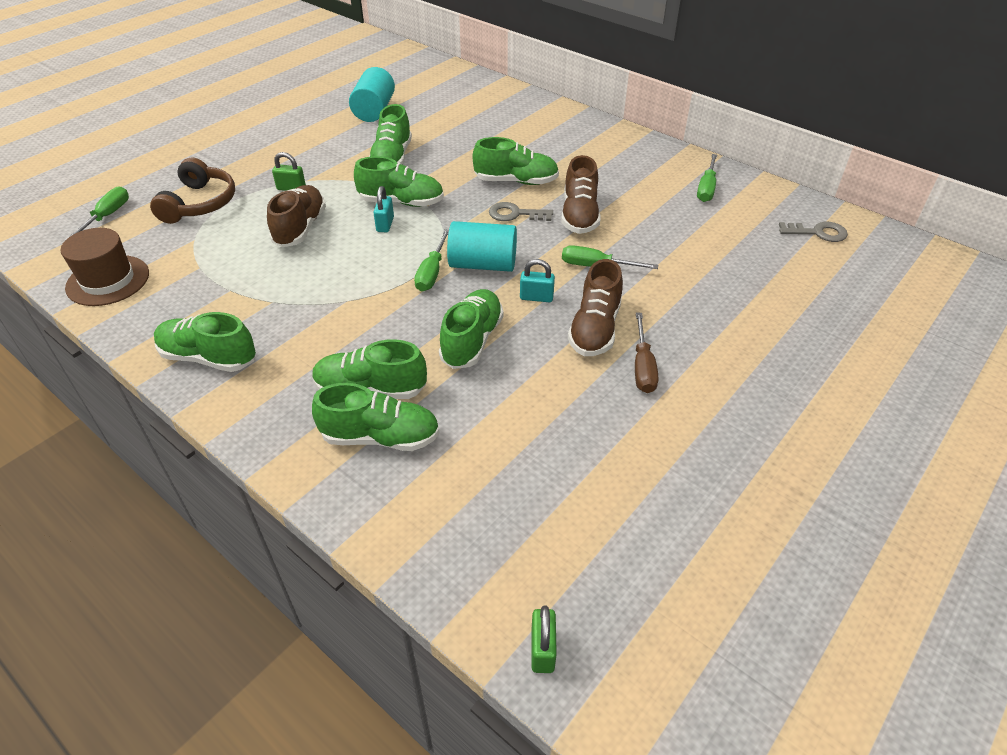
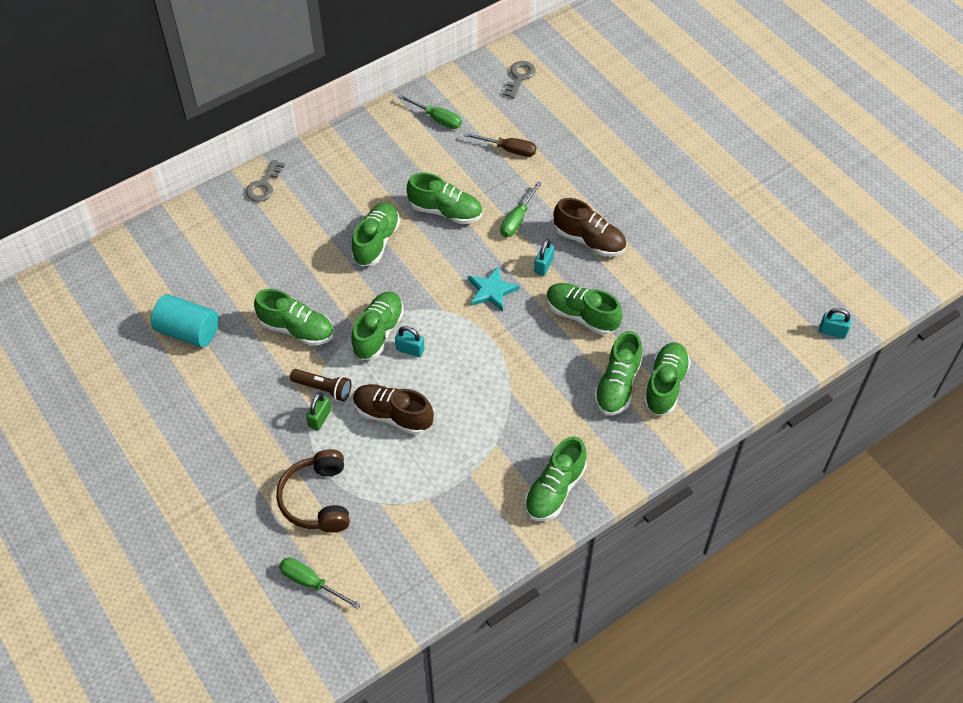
camera: 75 degrees left, 10 degrees up
brown hat [61,228,149,306] -> none
brown headphones [150,158,235,224] -> brown headphones turned 120 degrees counterclockwise [276,449,350,533]
green screwdriver [414,229,449,291] -> none
turquoise cylinder [447,221,517,272] -> turquoise star [468,266,520,312]
grey key [489,202,553,221] -> grey key moved to [246,160,285,202]
green padlock [531,606,557,673] -> turquoise padlock [819,308,852,338]
brown shoe [561,155,601,234] -> green shoe [407,173,482,224]
brown screwdriver [635,313,658,393] -> brown screwdriver moved to [464,132,537,157]
none -> brown flashlight [290,369,351,402]

